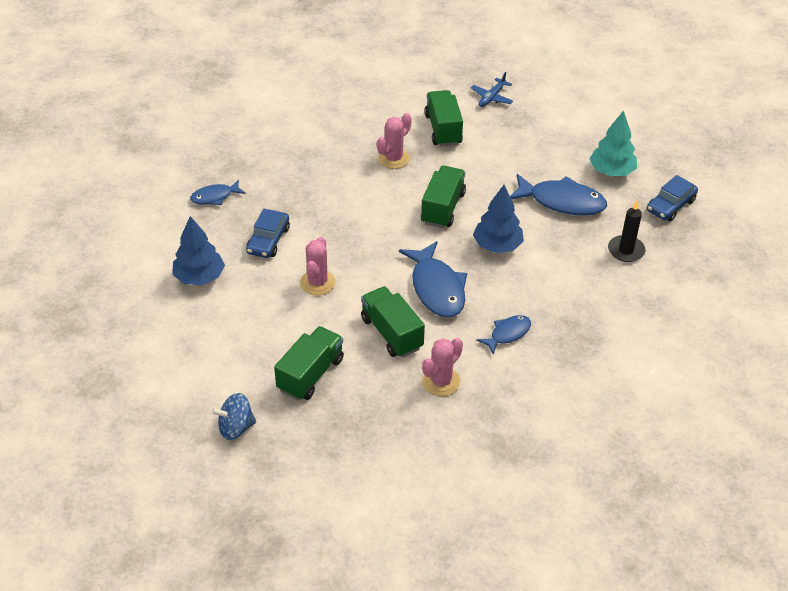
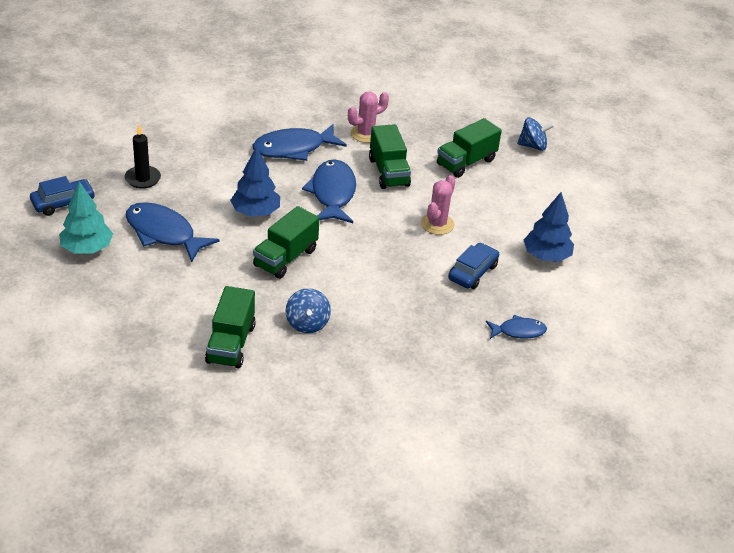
camera: 165 degrees left, 5 degrees down
pink cactus [377,113,412,169] -> blue spinning top [286,288,331,334]
blue plane [471,72,513,107] -> none
blue fish [477,315,531,355] -> blue fish [252,124,347,161], size x1.80

